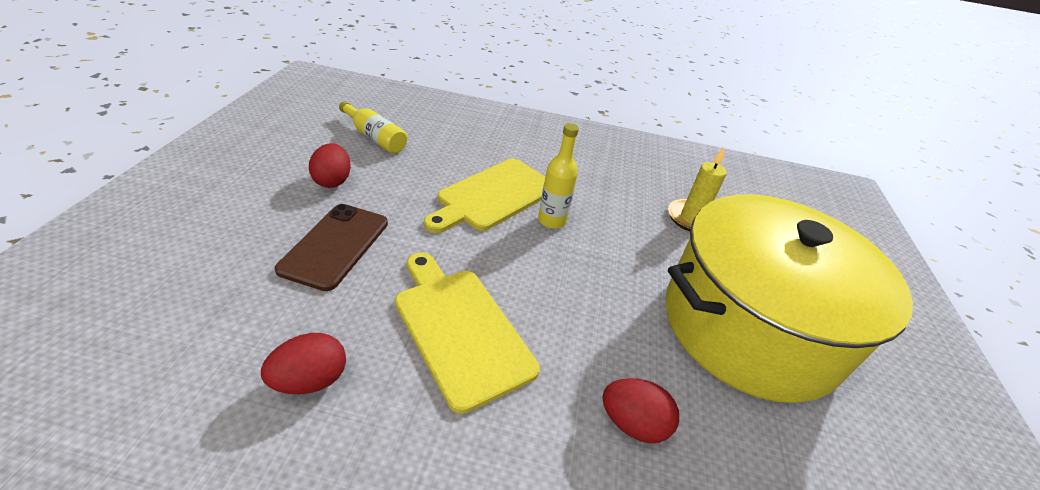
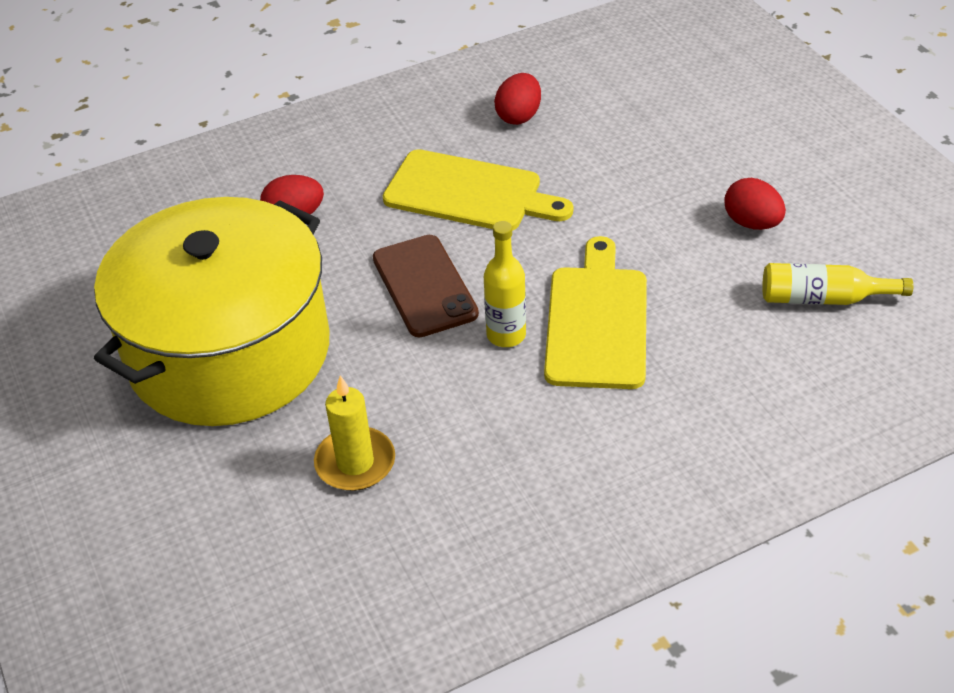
camera: 150 degrees right, 5 degrees up
brown phone [275,204,388,291] -> brown phone moved to [373,235,479,337]

